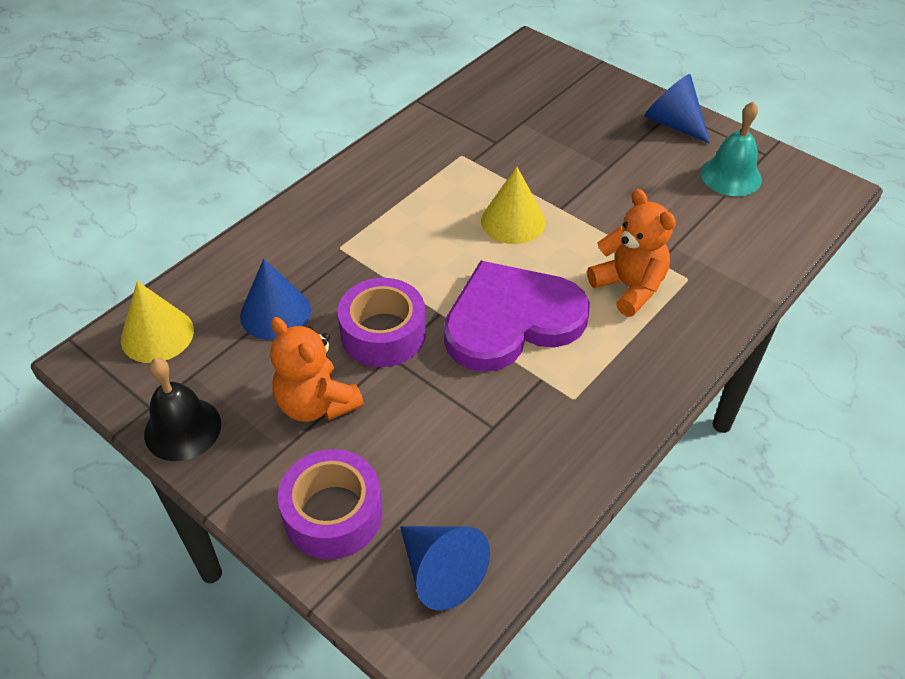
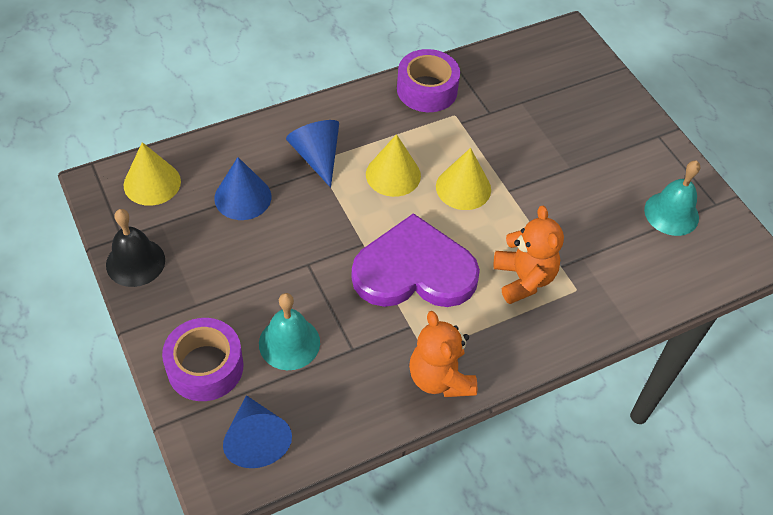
camera: 20 degrees right, 5 degrees up
orange teddy bear [270,317,364,422] -> orange teddy bear moved to [409,311,477,397]
purple tape [338,278,426,367] -> purple tape moved to [397,49,460,112]
blue cone [644,74,710,144] -> blue cone moved to [286,120,339,188]
none -> turquoise bell [259,293,320,370]
none -> yellow cone [366,134,421,197]

